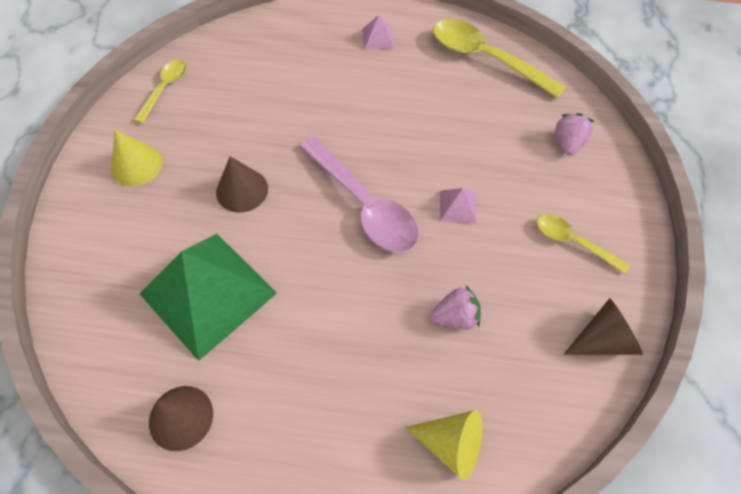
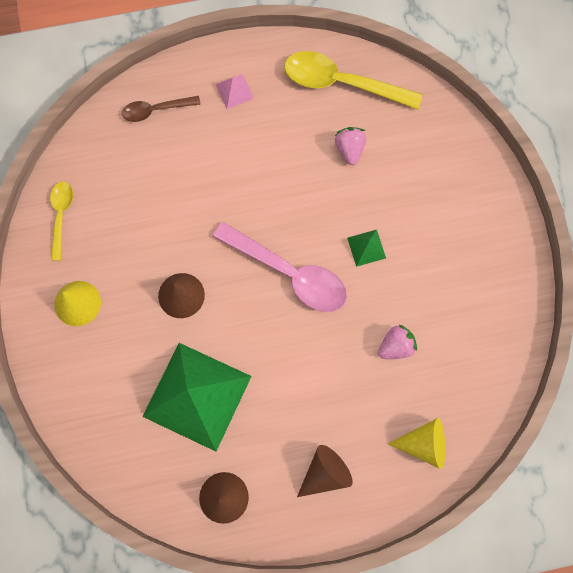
camera: 20 degrees left, 15 degrees up
pink pyramid [440,188,477,223] -> green pyramid [347,230,386,267]
yellow spoon [537,214,630,274] -> none
pink strawberry [556,113,595,156] -> pink strawberry moved to [335,127,366,165]
brown cone [564,298,643,355] -> brown cone moved to [297,445,353,497]
none -> brown spoon [122,96,201,122]

